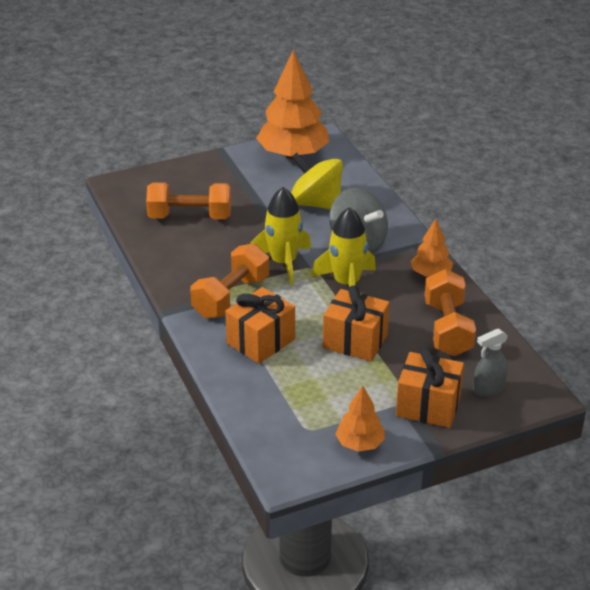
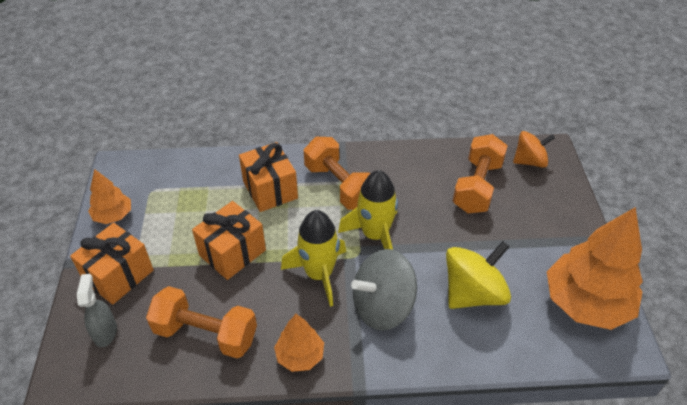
camera: 110 degrees right, 10 degrees up
none -> orange spinning top [513,131,555,168]

